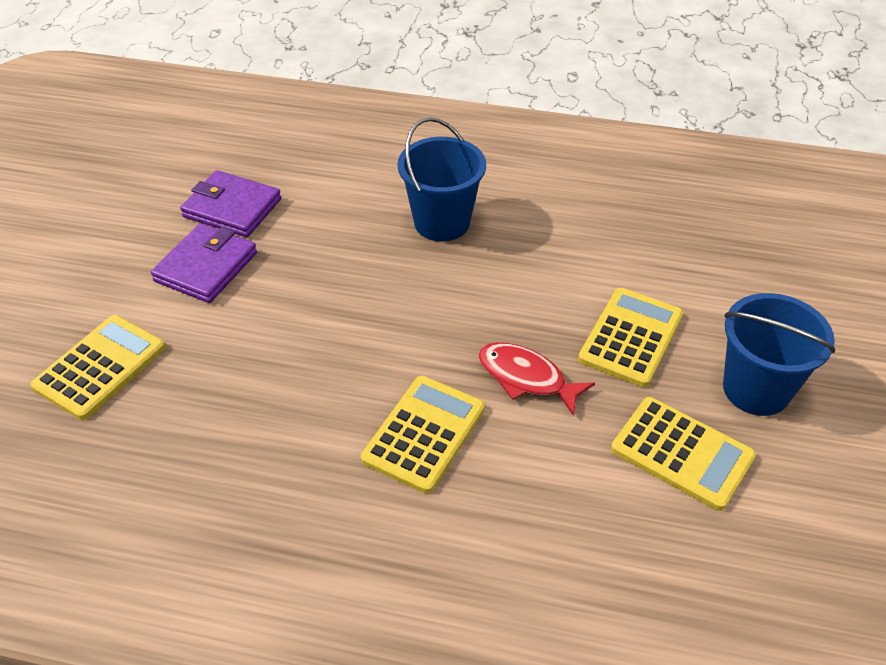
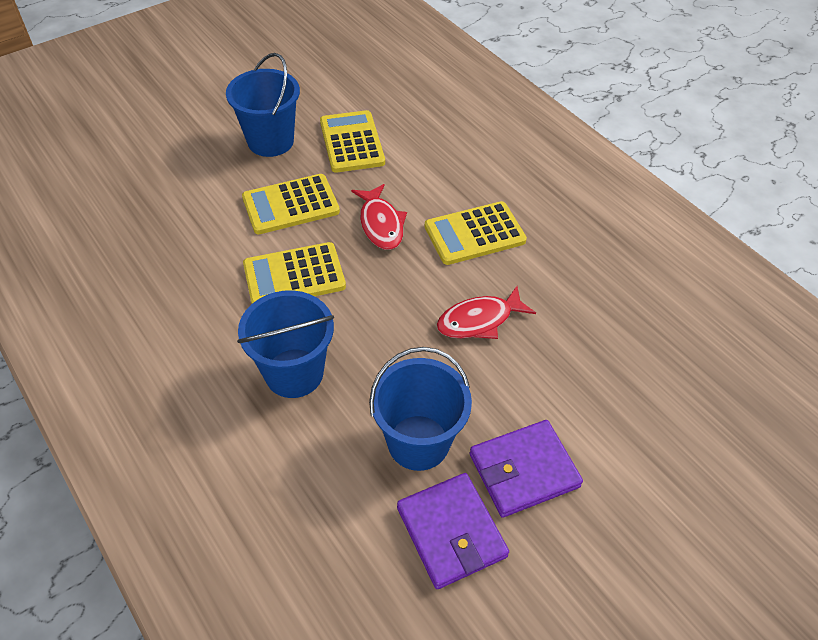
camera: 140 degrees left, 5 degrees up
yellow calculator [31,315,165,420] -> yellow calculator moved to [243,242,346,303]
none -> blue bucket [369,347,472,471]
none -> red fish [437,286,536,339]

